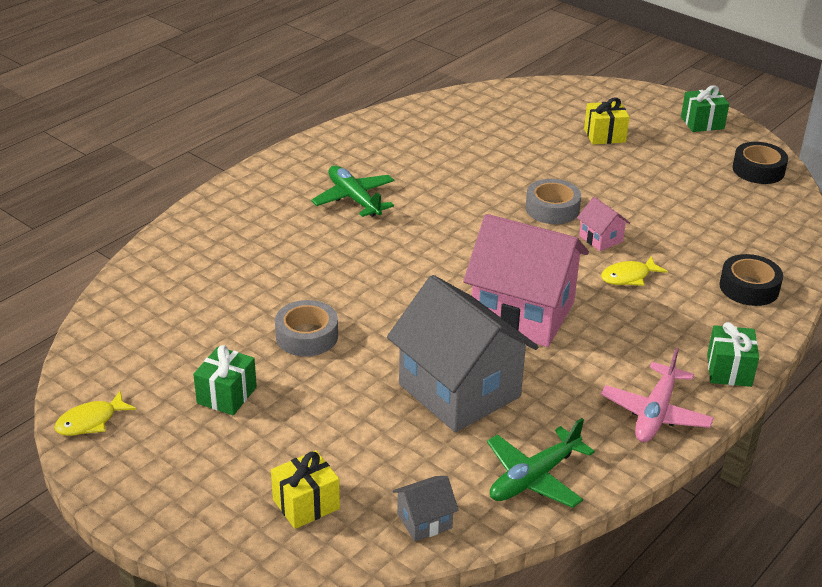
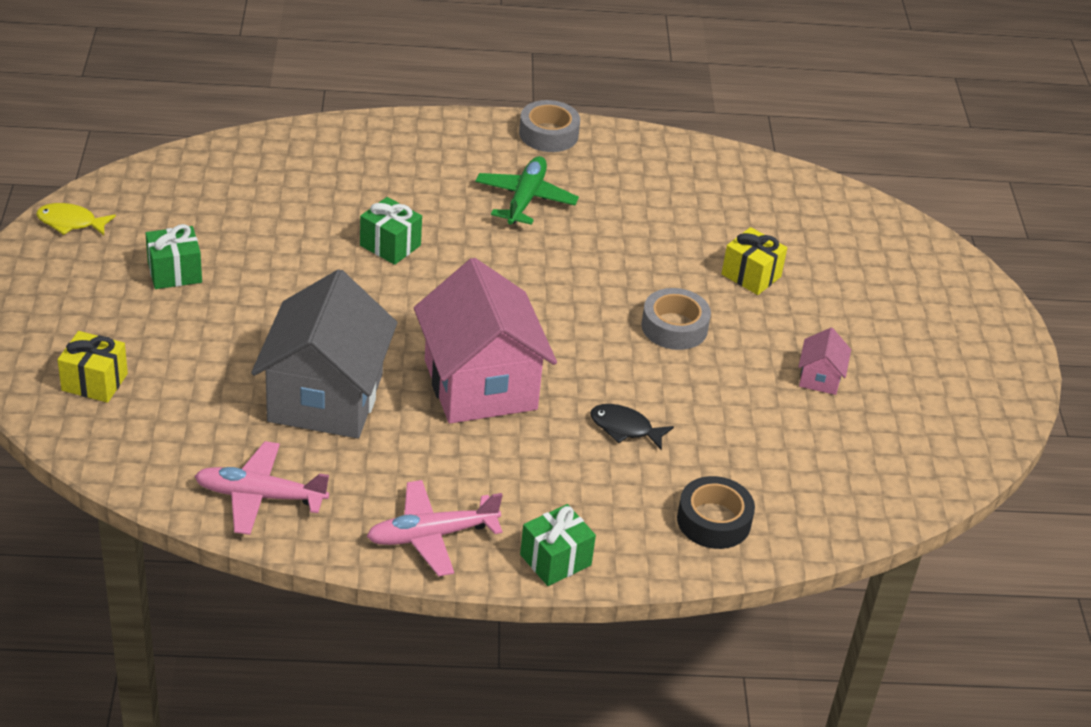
camera: 45 degrees right, 5 degrees up
grey tape [275,300,338,356] -> grey tape moved to [519,100,580,152]
grey house [393,476,459,541] -> none
green plane [487,418,595,508] -> pink plane [194,441,329,535]
pink house [577,197,630,251] -> pink house moved to [798,328,851,395]
yellow gift [584,98,629,145] -> yellow gift moved to [722,227,787,295]
yellow fish [601,256,668,286] -> black fish [590,404,674,450]
green gift [681,85,729,132] -> green gift moved to [360,197,422,265]
black tape [732,142,788,184] -> none

